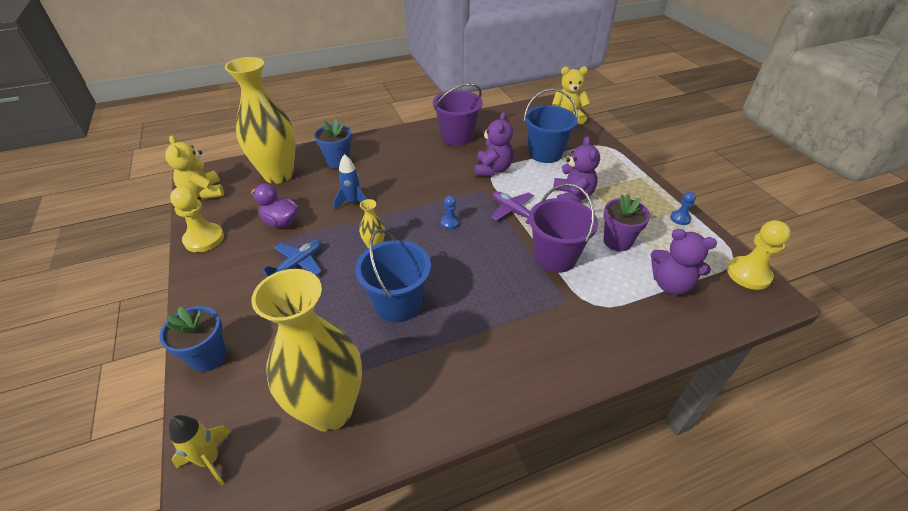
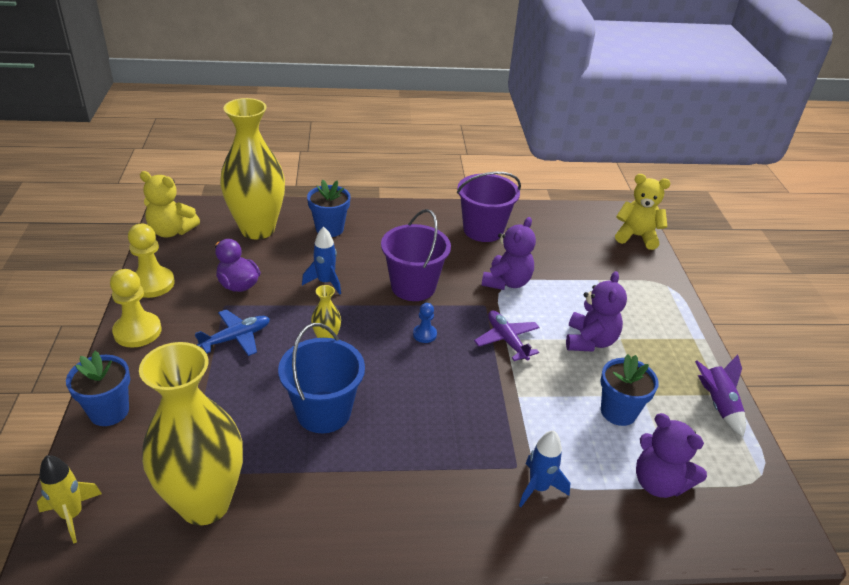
camera: 15 degrees right, 5 degrees down
yellow teddy bear [165,135,224,199] -> yellow teddy bear turned 60 degrees counterclockwise [140,171,200,238]
blue bucket [524,89,578,163] -> none
purple bucket [529,183,598,273] -> purple bucket moved to [381,209,451,301]
purple flower pot [604,194,650,251] -> blue flower pot [601,354,659,426]
blue pawn [670,192,696,225] -> purple rocket [695,355,746,437]
yellow pawn [727,220,791,290] -> yellow pawn moved to [110,269,162,348]
none -> blue rocket [519,430,570,507]

